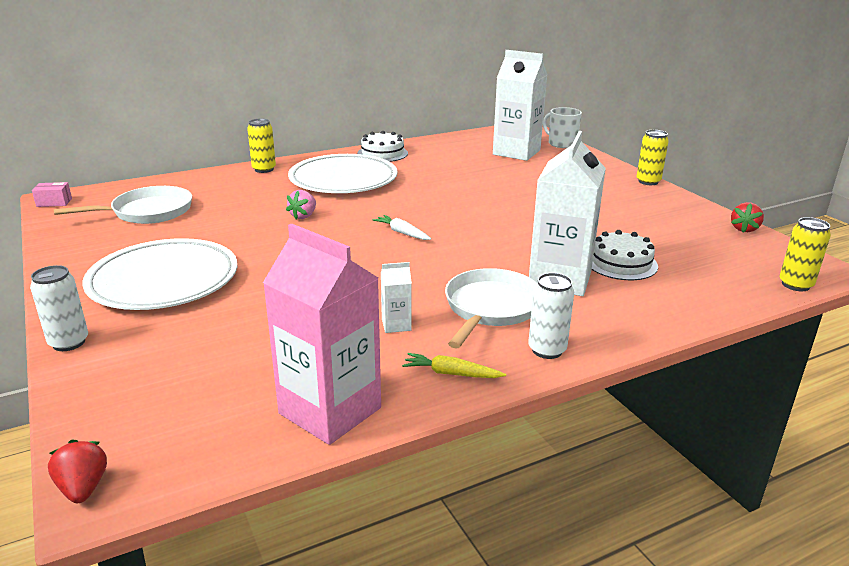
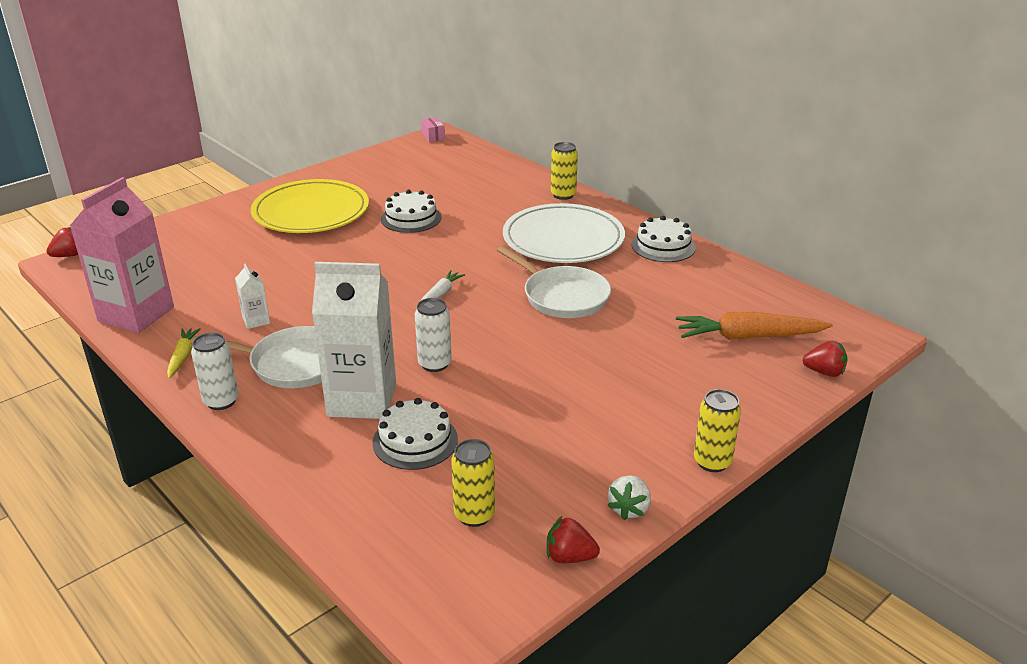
camera: 75 degrees right, 5 degrees up
white can [30,265,88,351] -> white can moved to [415,298,452,372]
white pan [54,186,192,224] -> white pan moved to [497,246,611,318]
white plate [82,238,237,310] -> yellow plate [251,179,369,233]
pink strawberry [286,190,316,219] -> none
white carton [493,50,548,161] -> orange carrot [676,312,833,340]
white mug [543,107,582,148] -> red strawberry [803,341,848,377]
yellow can [779,217,831,291] -> yellow can moved to [451,439,495,527]
none -> white cake [381,190,441,233]
none -> white strawberry [607,475,651,520]

